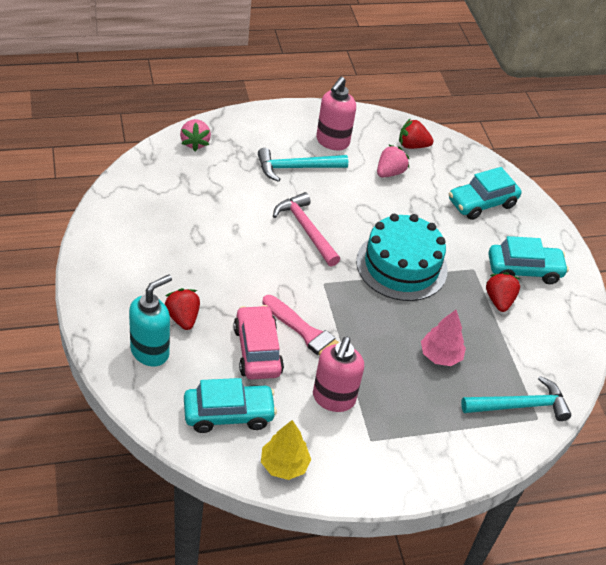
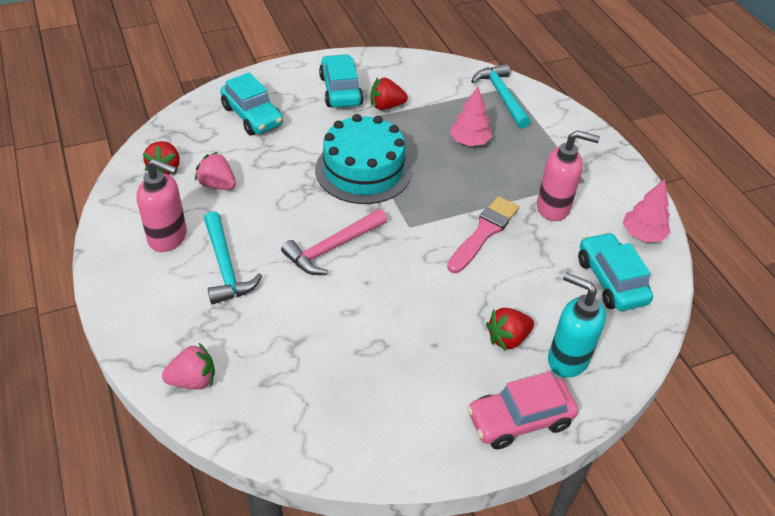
camera: 95 degrees left, 0 degrees up
pink car [233,305,284,380] -> pink car moved to [467,372,578,449]
yellow tree [261,420,311,480] -> pink tree [622,179,671,242]

